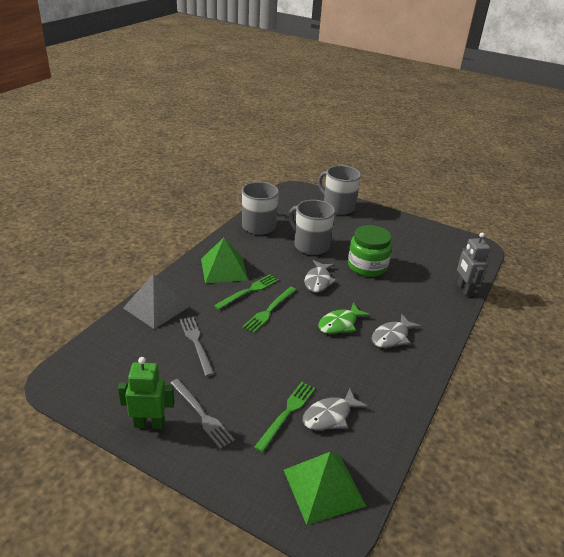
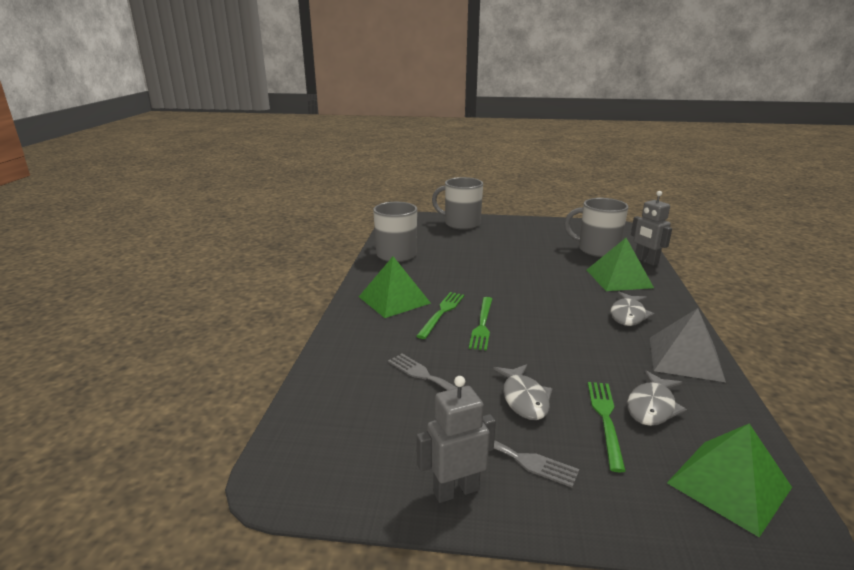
camera: 20 degrees left, 10 degrees down
green robot [118,357,175,429] -> grey robot [416,376,496,503]
grey pyramid [123,274,189,329] -> grey pyramid moved to [650,308,726,382]
grey mug [288,200,335,255] -> grey mug moved to [564,198,628,257]
grey fish [304,260,337,292] -> grey fish moved to [494,364,552,420]
green fish [318,303,370,334] -> none
green jar [348,225,392,277] -> none
none -> green pyramid [587,238,654,291]

